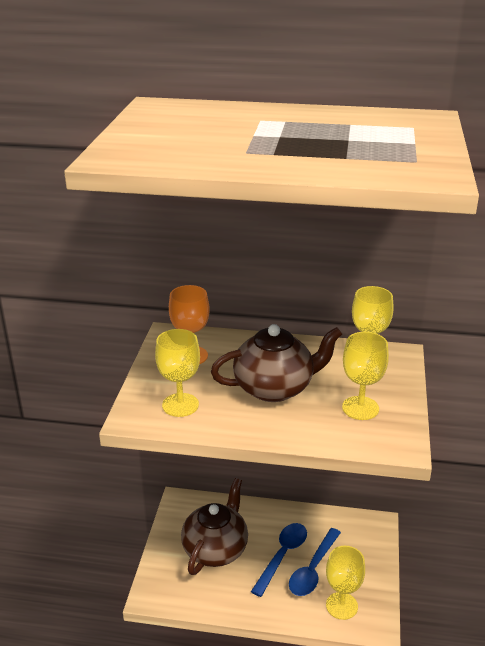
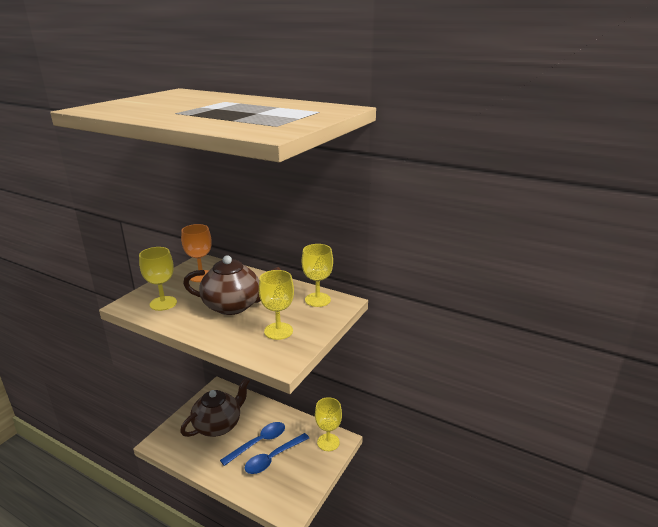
camera: 20 degrees right, 5 degrees down
yellow goblet [326,546,365,620] -> yellow goblet moved to [315,397,342,451]

